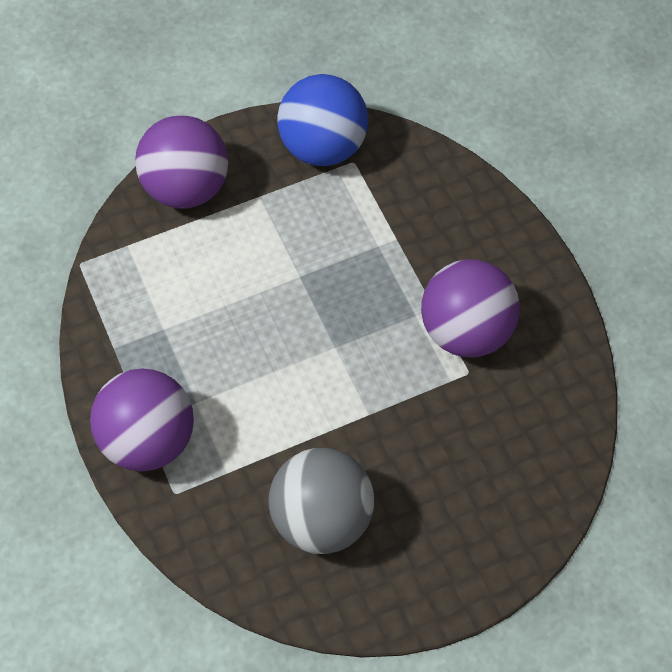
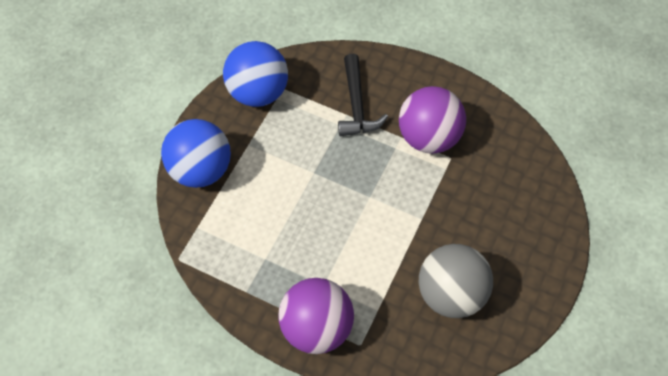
camera: 40 degrees left, 0 degrees up
purple ball [135,115,228,209] -> blue ball [161,119,231,188]
none -> black hammer [338,54,388,137]

